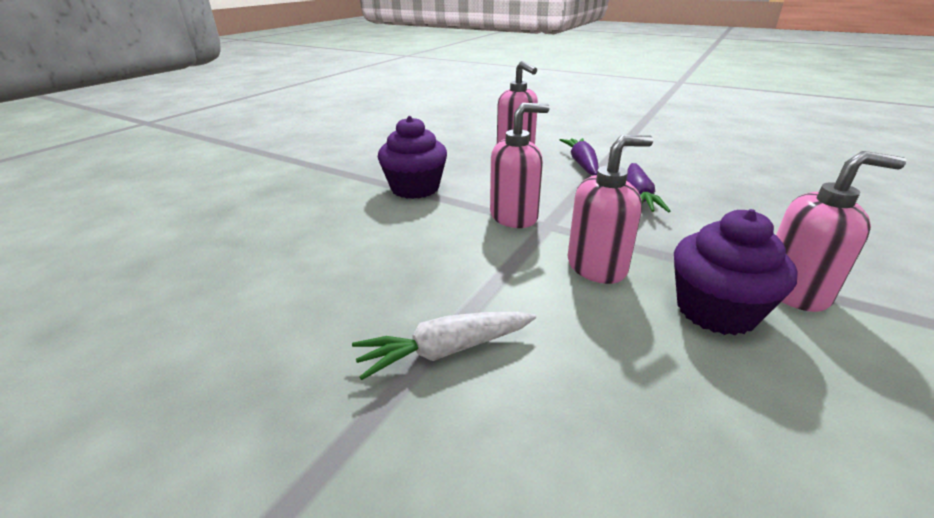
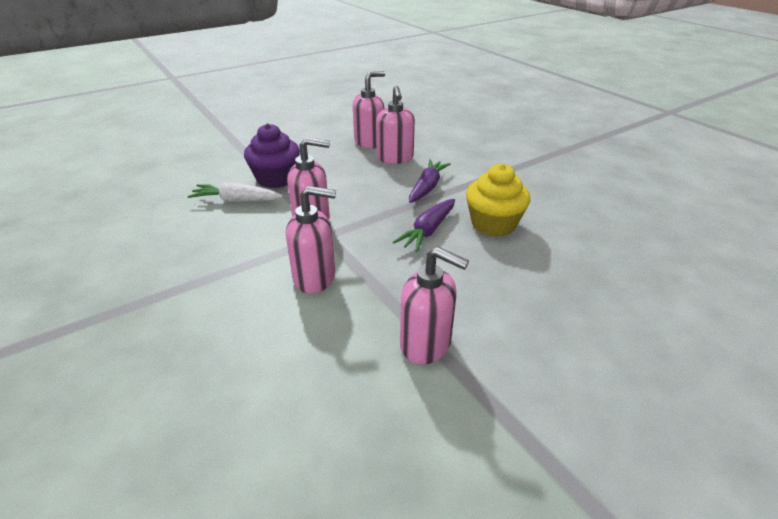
camera: 25 degrees right, 5 degrees up
white carrot [352,312,536,380] -> white carrot moved to [188,182,283,202]
purple cupcake [674,209,798,335] -> none
none -> pink soap dispenser [353,71,385,149]
none -> yellow cupcake [466,164,531,237]

